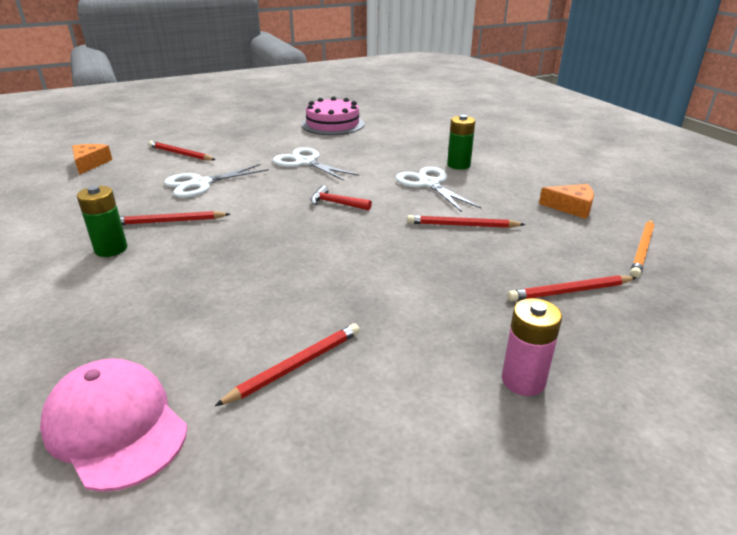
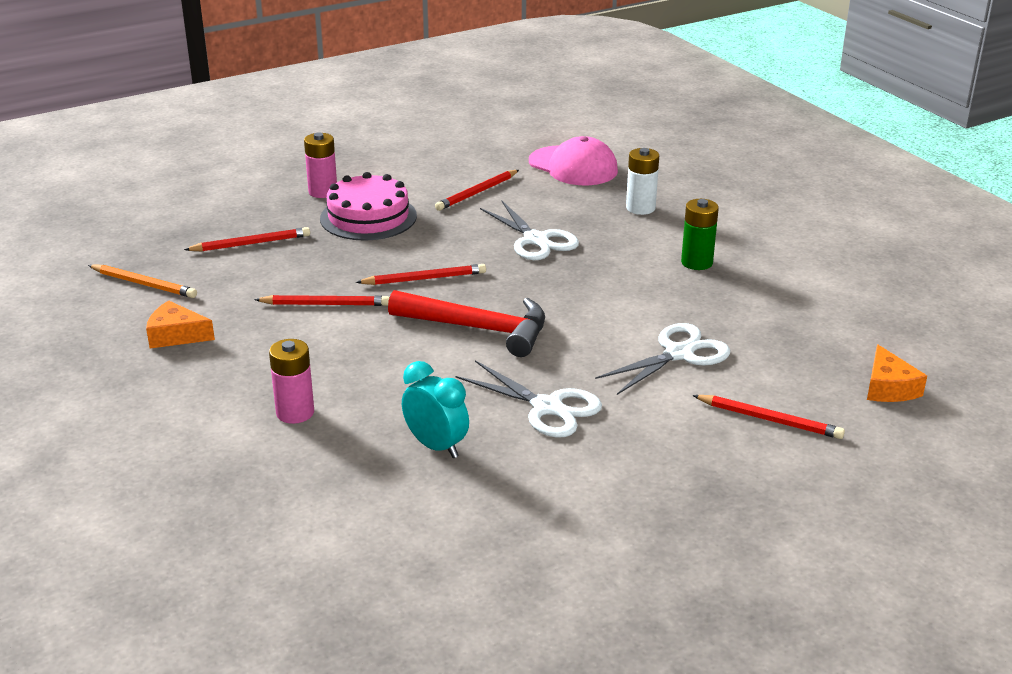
camera: 175 degrees right, 0 degrees up
red pencil [120,211,230,225] -> red pencil moved to [356,264,486,285]
pink cake [302,97,364,135] -> pink cake moved to [320,172,417,241]
red hammer [310,186,372,210] -> red hammer [388,290,545,357], size x1.98
white scissors [396,167,481,212] -> white scissors moved to [480,201,579,260]
green battery [447,115,475,170] -> pink battery [269,339,314,424]
orange pencil [630,219,654,277] -> orange pencil turned 90 degrees clockwise [88,265,197,298]
none -> turquoise clock [402,361,469,458]
none -> white battery [626,148,659,215]

